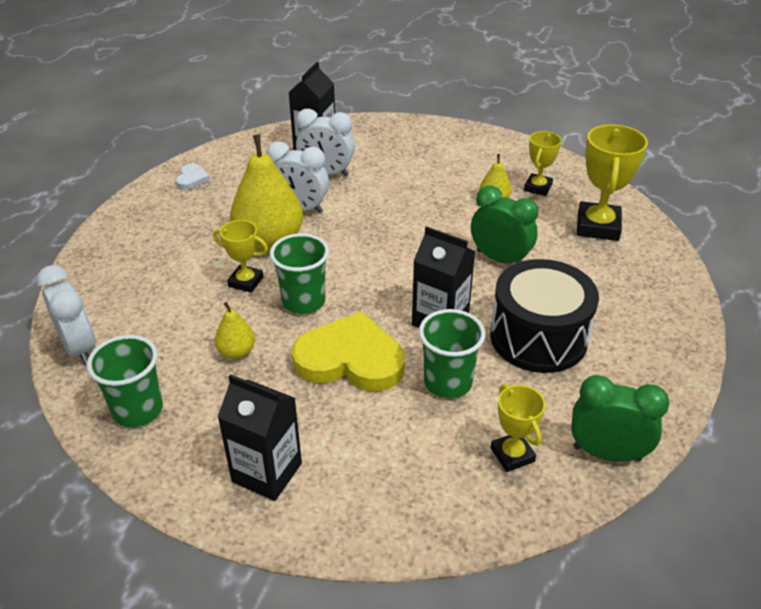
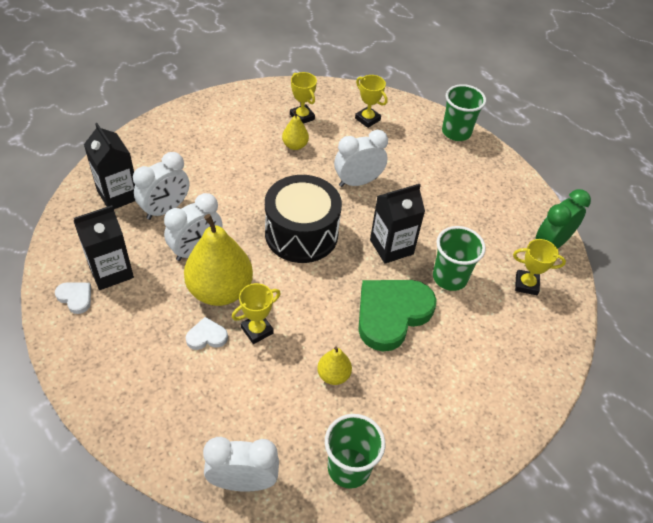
camera: 60 degrees left, 10 degrees up
black carton [218,374,302,501] -> black carton moved to [74,205,134,290]
green cup [270,233,329,314] -> green cup moved to [442,84,486,141]
yellow heart [292,311,405,391] -> green heart [358,280,437,351]
green clock [471,186,538,263] -> white clock [334,130,388,187]
black drum [490,259,599,373] -> black drum moved to [265,175,342,263]
yellow trophy [577,124,648,241] -> yellow trophy [355,75,388,128], size x0.59
none -> white heart [186,317,228,350]

